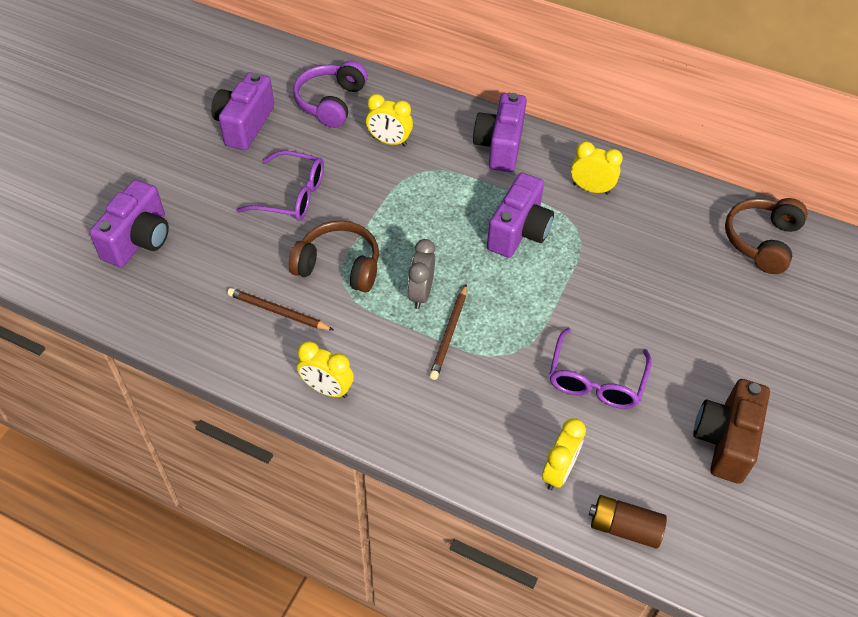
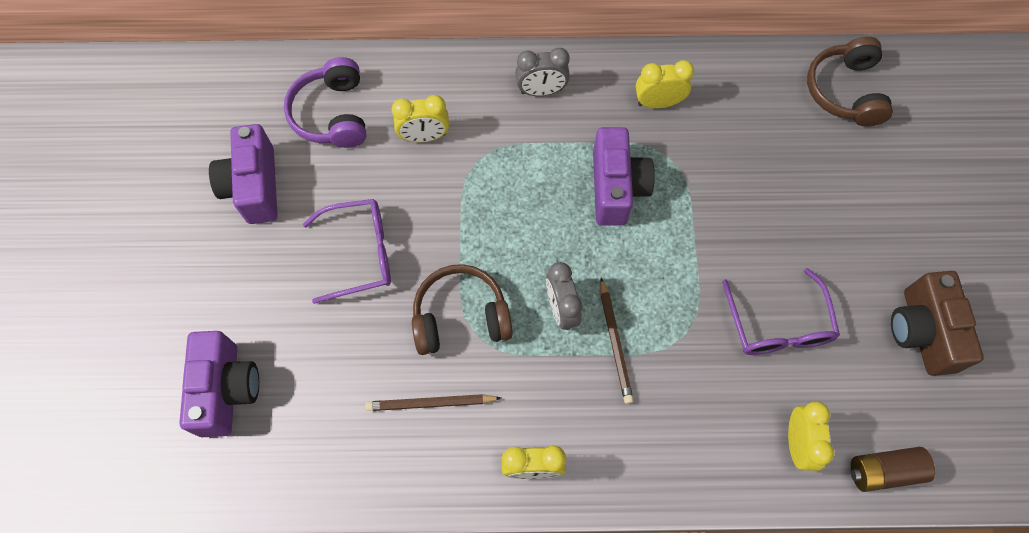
camera: 25 degrees left, 15 degrees up
purple camera [473,93,527,172] -> grey clock [515,48,570,96]

